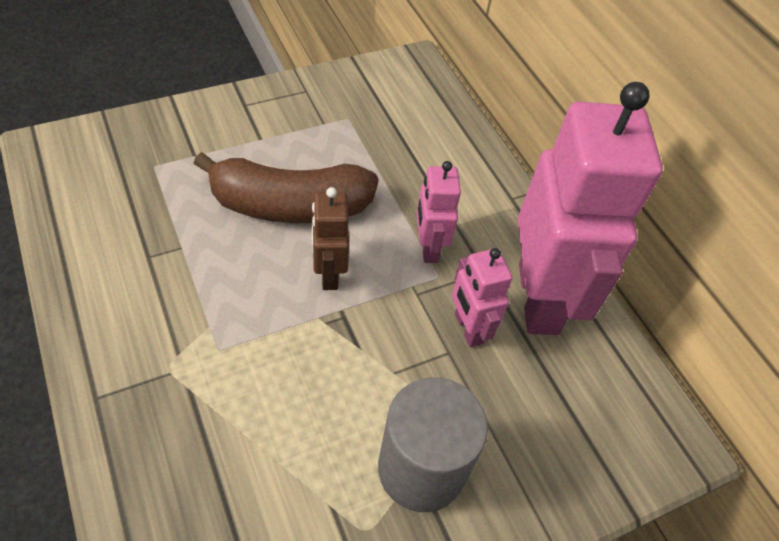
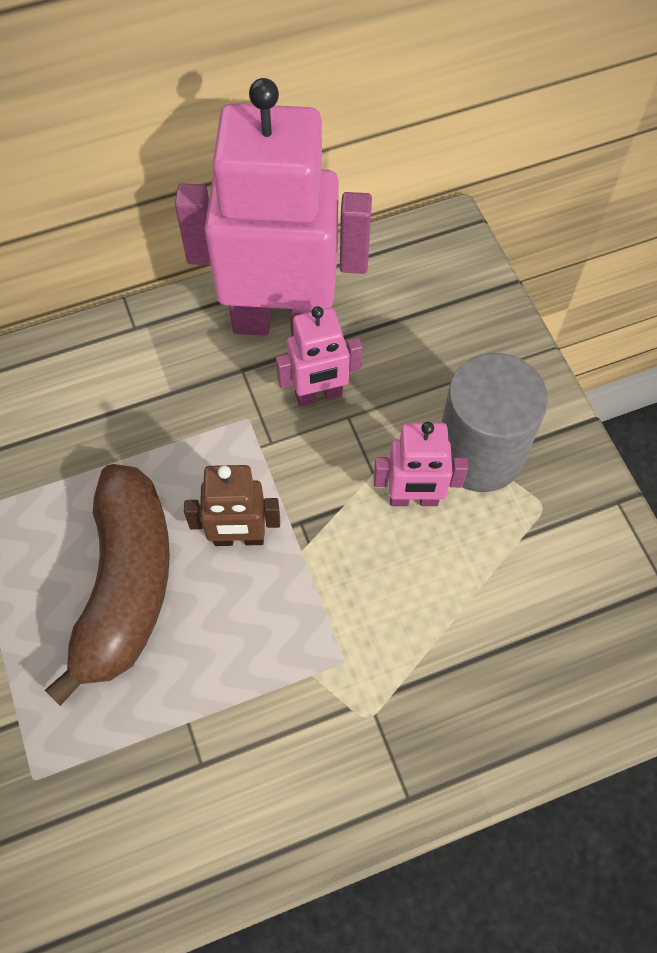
camera: 80 degrees left, 10 degrees up
pink robot [416,161,461,263] -> pink robot moved to [374,422,468,506]

